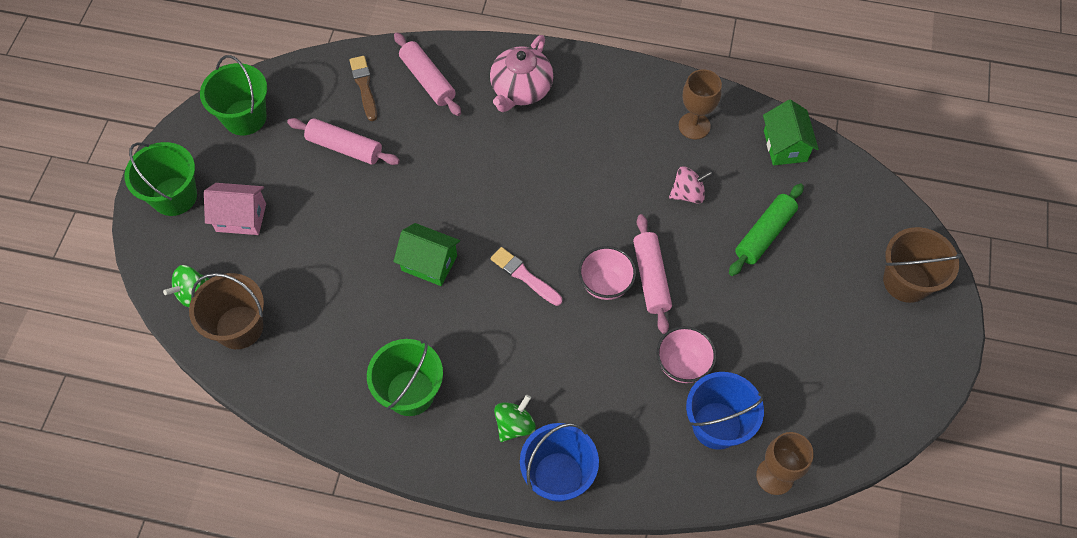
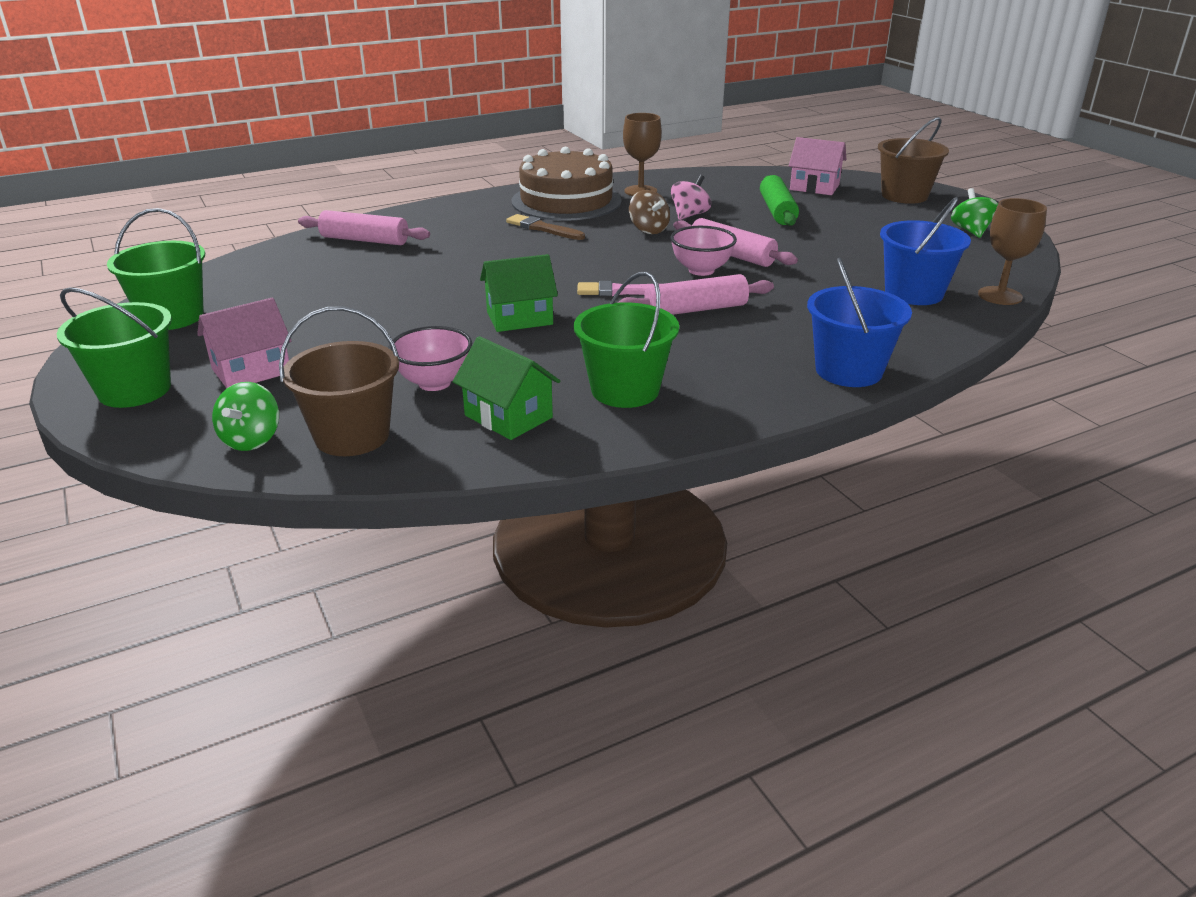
camera: 40 degrees left, 30 degrees down
pink rolling pin [287,118,400,165] -> pink rolling pin moved to [617,274,774,315]
brown brush [349,56,377,121] -> brown brush moved to [506,214,585,240]
pink teapot [490,35,553,112] -> none
green spinning top [494,395,536,442] -> green spinning top moved to [951,188,998,238]
pink bowl [656,326,716,383] -> pink bowl moved to [388,326,472,391]
green house [763,99,819,165] -> green house moved to [453,336,560,440]
none -> brown cake [511,147,621,221]
none -> brown spinning top [629,190,670,234]
none -> pink house [789,137,846,195]

